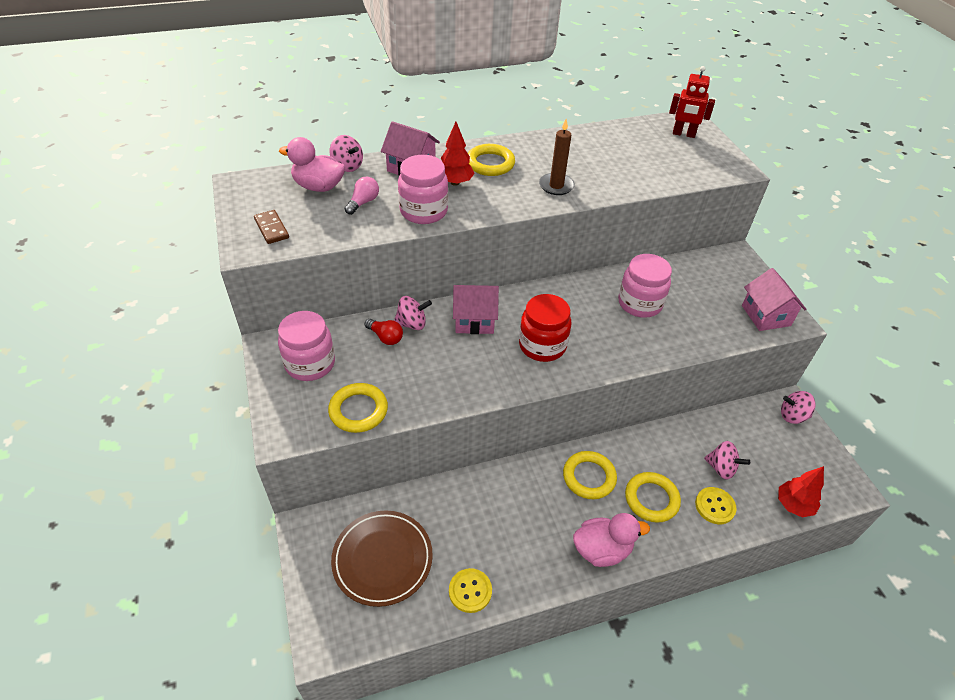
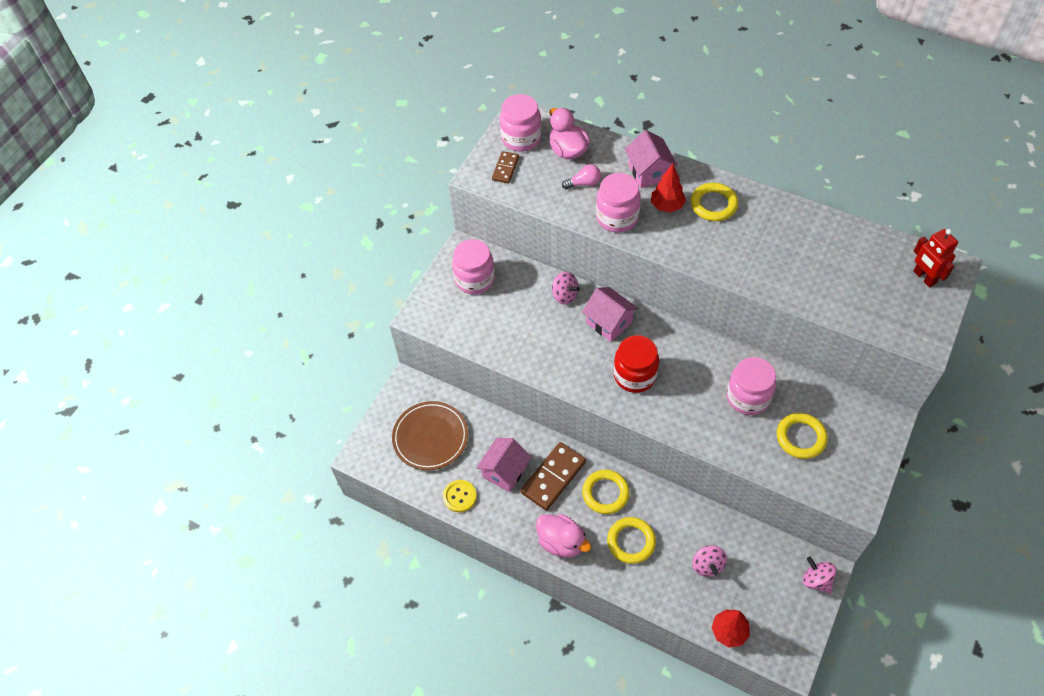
camera: 50 degrees right, 10 degrees up
yellow ring [328,383,388,433] -> yellow ring moved to [777,413,828,459]
pink spinning top [330,135,363,172] -> none
red light bulb [365,319,403,345] -> none
brown candle [539,119,575,195] -> none
yellow button [695,487,737,524] -> none
pink house [742,268,807,331] -> pink house moved to [476,438,532,492]
none -> pink jar [500,94,542,151]
none -> brown domino [521,442,586,511]

